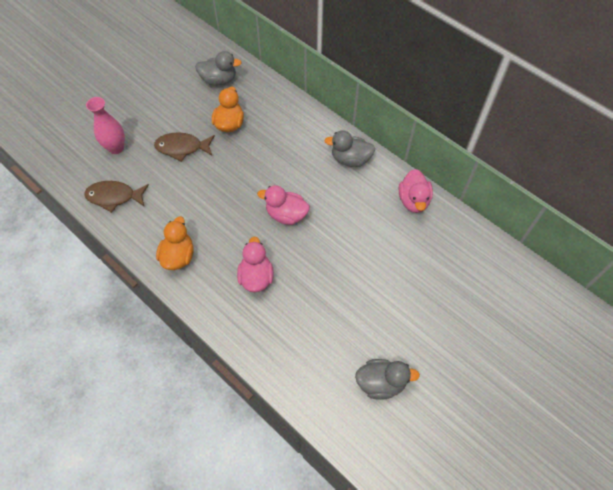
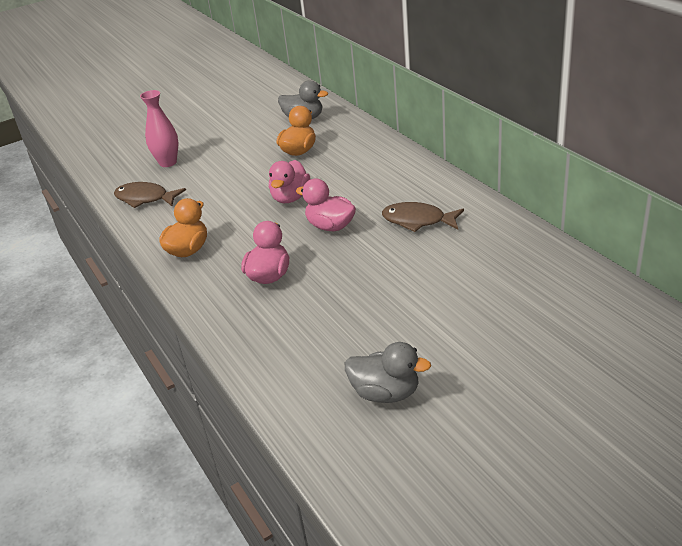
camera: 20 degrees right, 25 degrees down
brown fish [154,132,215,162] -> brown fish moved to [382,202,464,232]
grey duck [324,130,375,167] -> none
pink duck [399,169,433,213] -> pink duck moved to [269,160,310,203]

